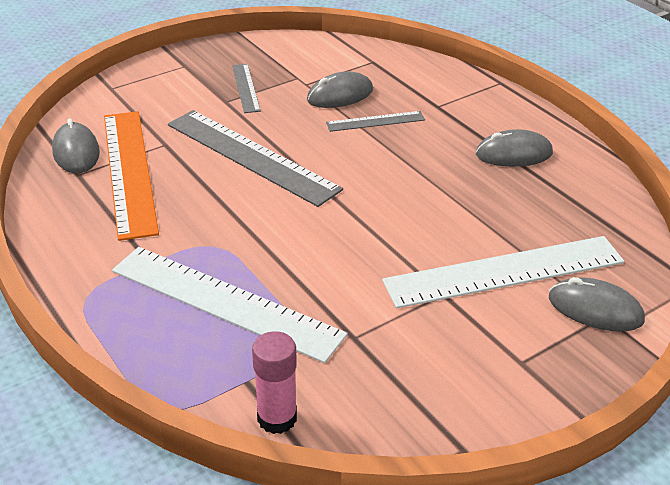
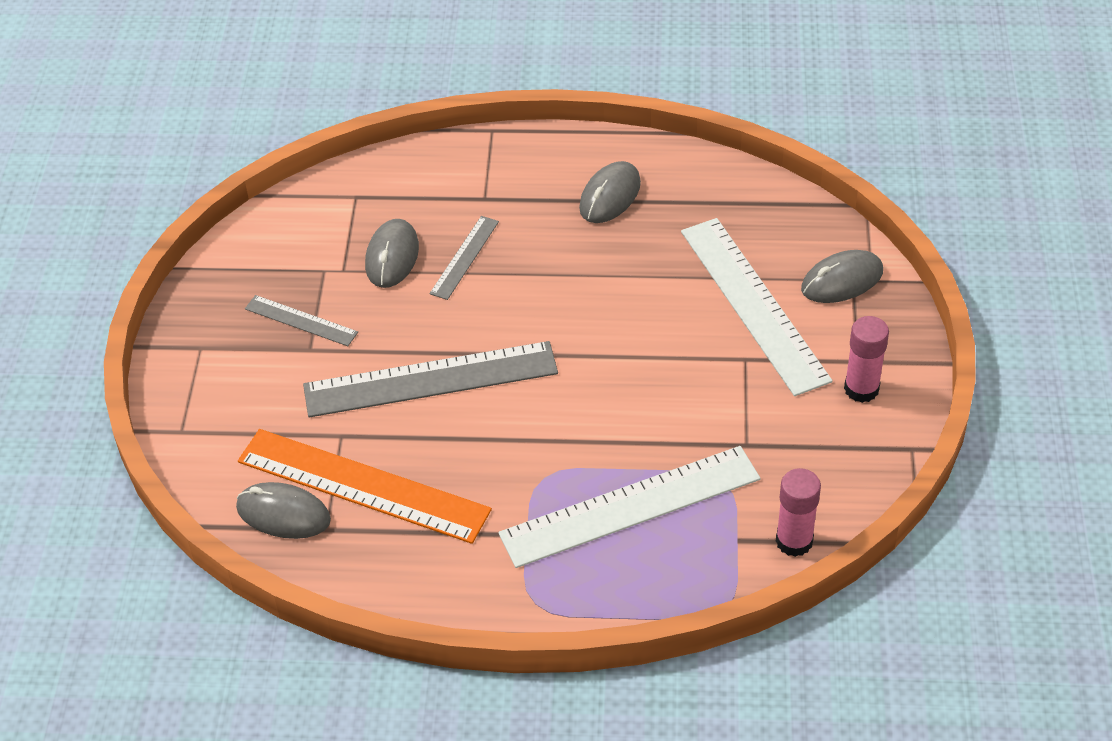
camera: 50 degrees left, 10 degrees up
white ruler [382,236,624,308] -> white ruler turned 45 degrees counterclockwise [681,218,833,396]
none -> pink glue stick [844,316,889,403]

